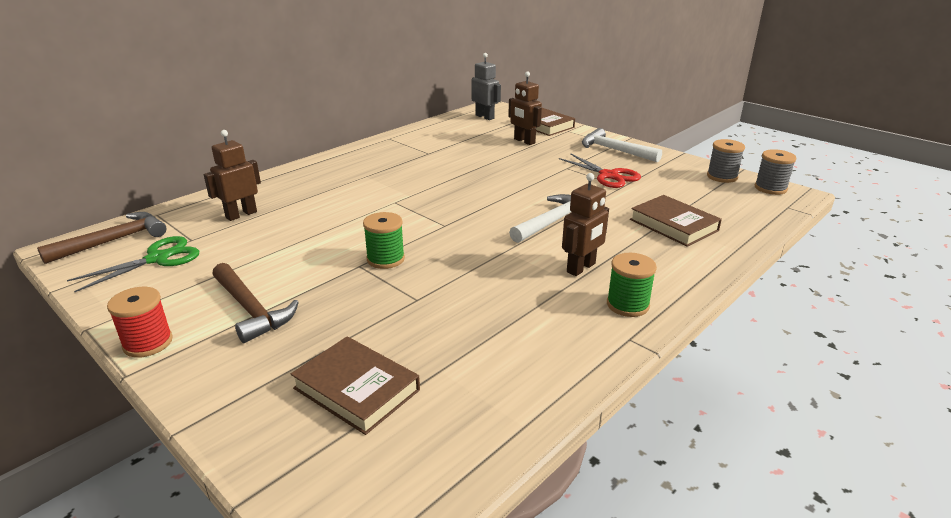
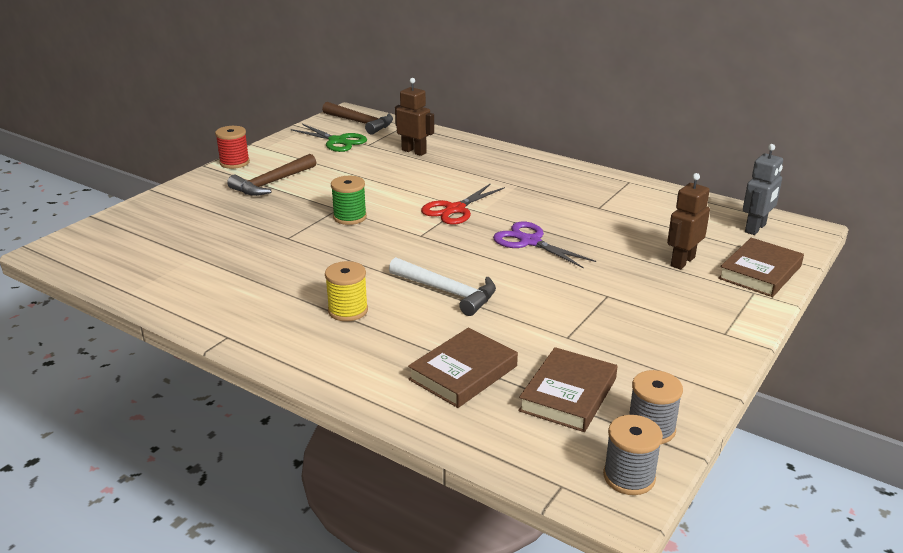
camera: 80 degrees right, 0 degrees up
brown book [291,336,420,435] -> brown book moved to [518,347,618,432]
red scissors [559,153,641,188] -> red scissors moved to [421,183,505,225]
brown robot [562,173,609,276] -> yellow spool [325,261,368,321]
white hammer [582,128,662,162] -> none
green spool [607,253,657,317] -> none
none -> purple scissors [493,221,596,269]

